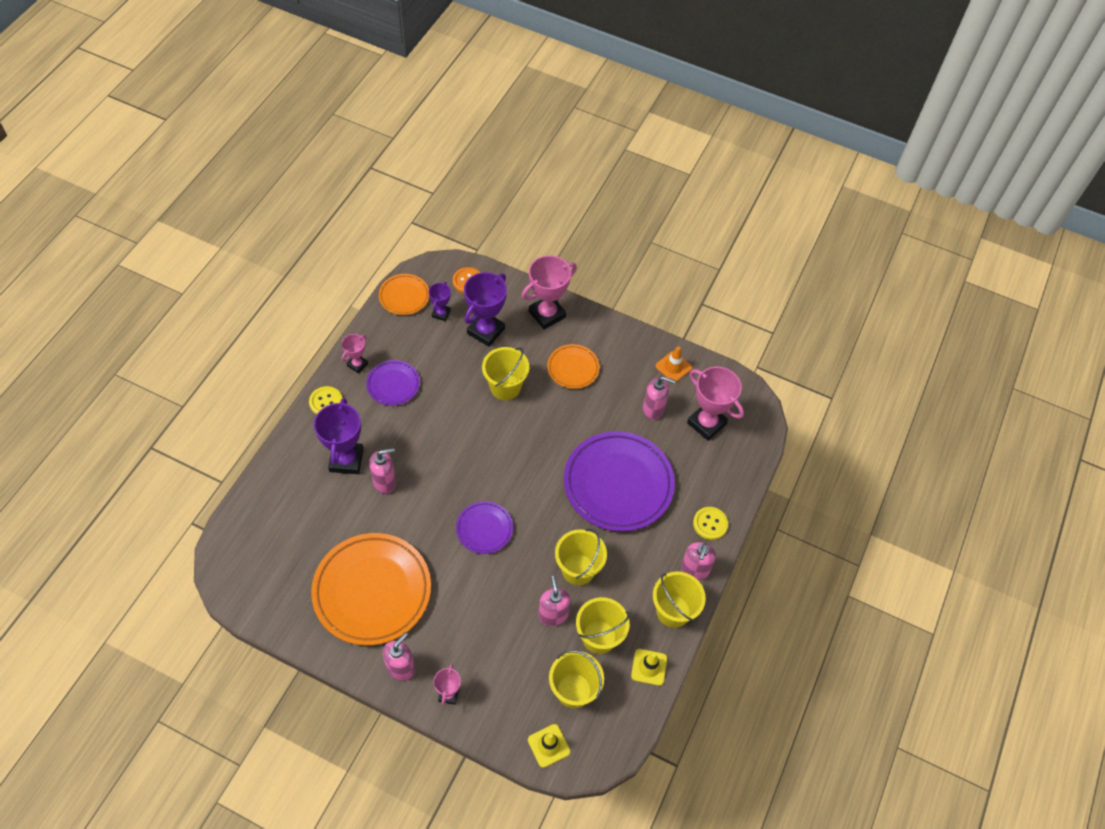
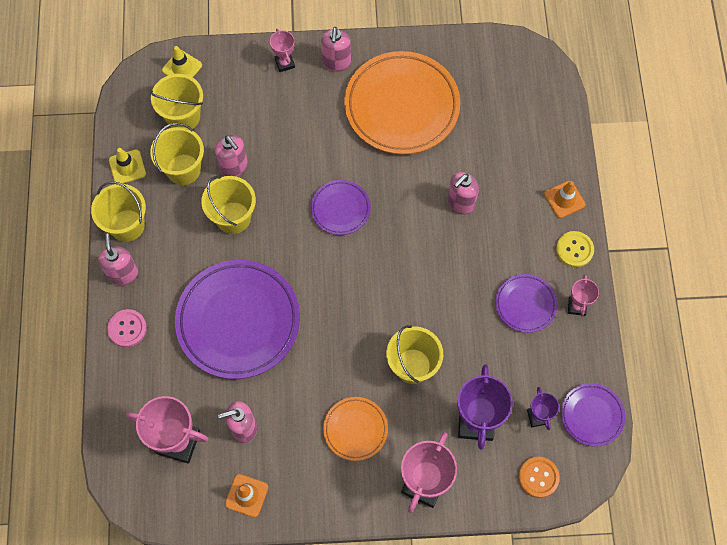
camera: 155 degrees right, 10 degrees up
purple trophy [314,398,364,474] -> none
orange plate [379,274,429,315] -> purple plate [561,383,625,447]
yellow button [693,507,728,540] -> pink button [107,309,147,347]
none -> orange traffic cone [544,181,585,218]

